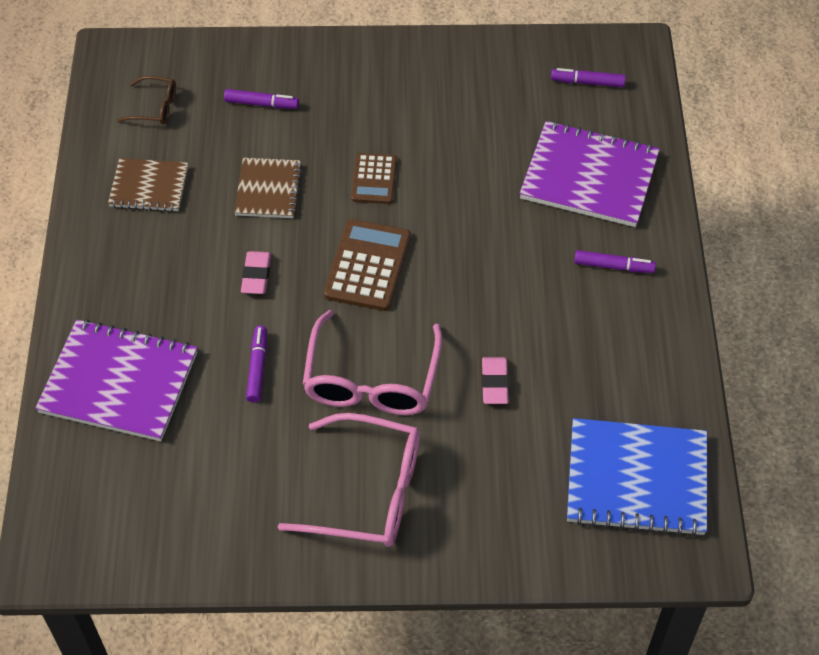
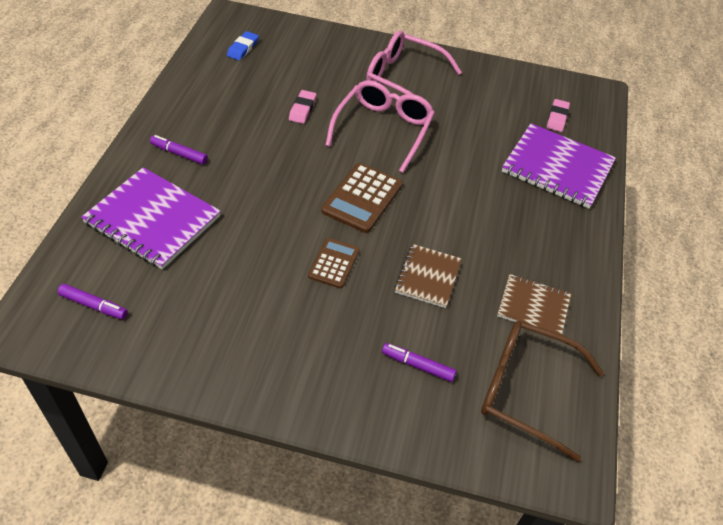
camera: 170 degrees left, 5 degrees down
brown glasses [117,76,176,124] -> brown glasses [481,320,604,462], size x2.01
pink eraser [241,251,271,294] -> pink eraser moved to [547,99,570,132]
purple marker [246,325,267,402] -> none
blue notebook [567,418,707,537] -> blue eraser [227,31,259,60]

